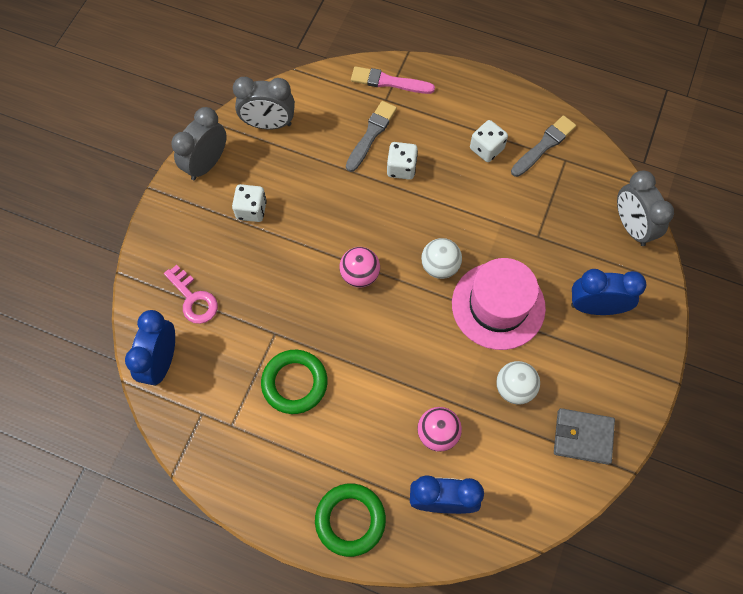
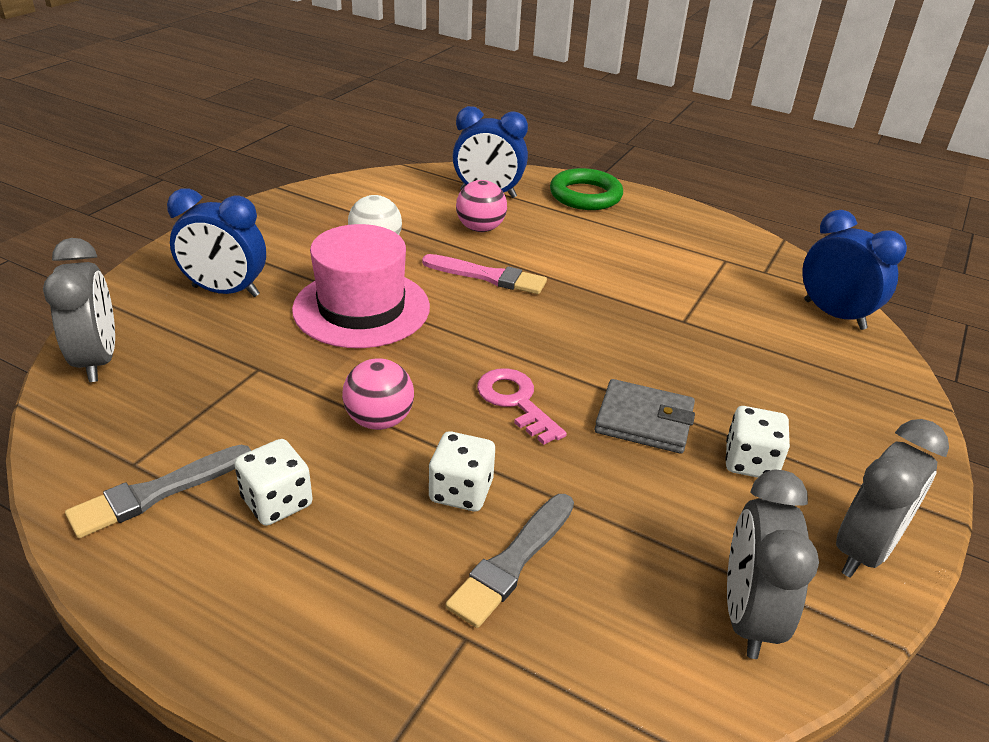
camera: 175 degrees left, 30 degrees down
blue clock [125,310,175,386] -> blue clock turned 60 degrees counterclockwise [803,210,907,330]
pink key [164,265,218,324] -> pink key moved to [477,368,567,445]
grey clock [233,77,295,129] -> grey clock turned 90 degrees counterclockwise [727,470,819,659]
green ring [261,350,328,414] -> none
pink ball [340,247,380,288] -> pink ball moved to [342,358,414,430]
pink brush [351,66,435,94] -> pink brush moved to [422,254,547,294]
white ball [421,238,462,279] -> none
grey wallet [554,408,615,465] -> grey wallet moved to [595,379,695,454]

